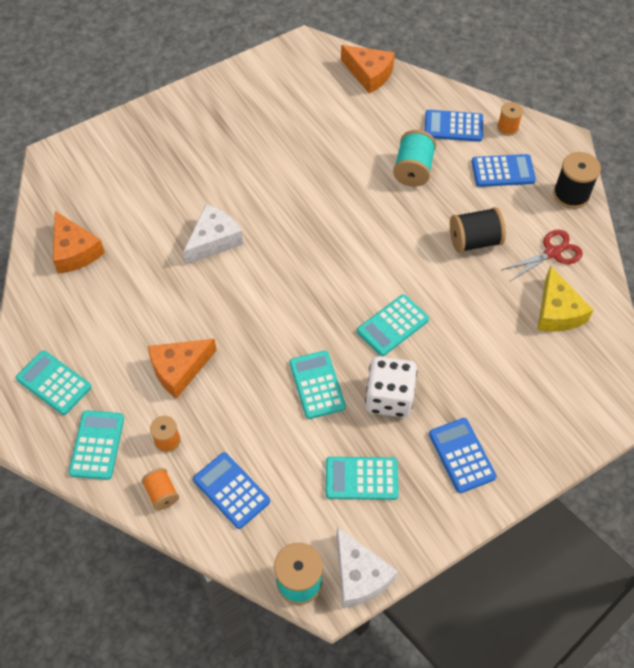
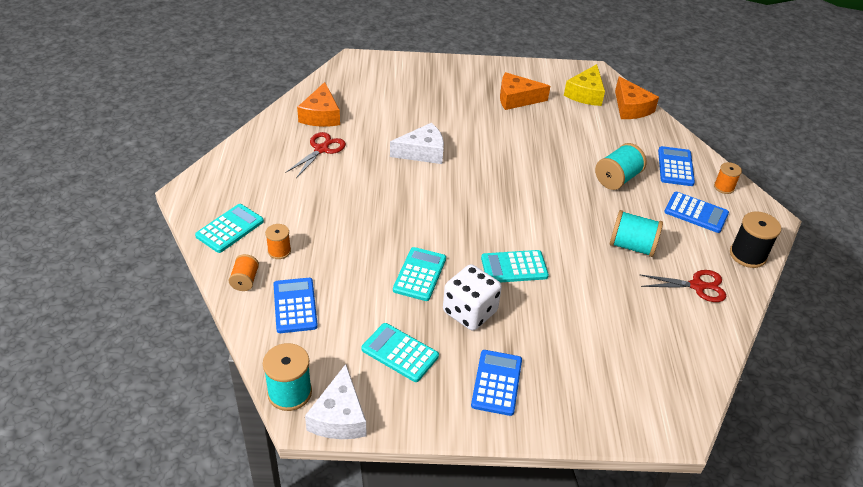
camera: 30 degrees right, 15 degrees down
turquoise calculator [16,351,91,415] -> none
orange cheese [148,339,217,399] -> orange cheese moved to [500,72,550,110]
blue calculator [425,110,483,142] -> blue calculator turned 60 degrees clockwise [658,146,695,186]
black spool [450,207,506,253] -> turquoise spool [610,210,663,257]
yellow cheese [537,265,593,331] -> yellow cheese moved to [564,64,605,106]
none -> red scissors [286,132,346,178]

